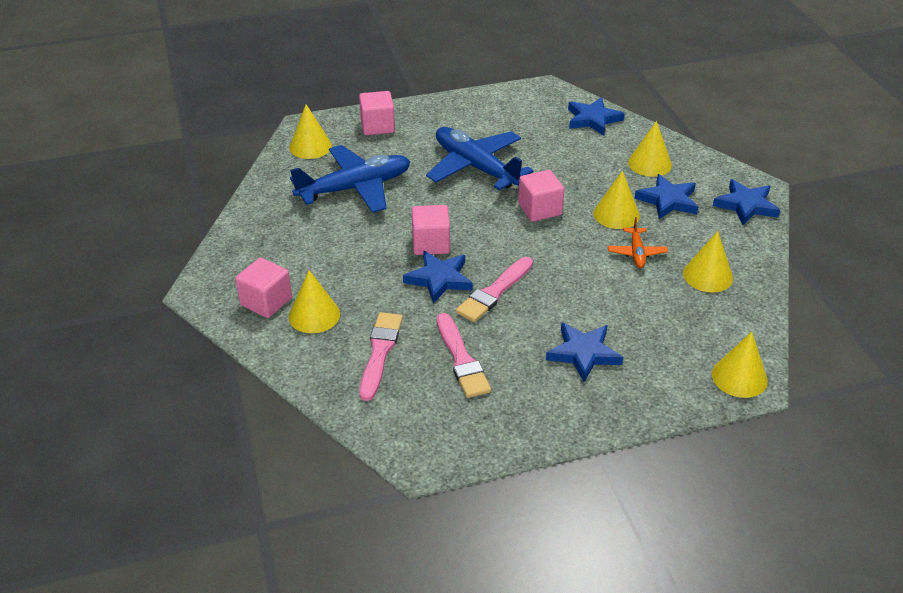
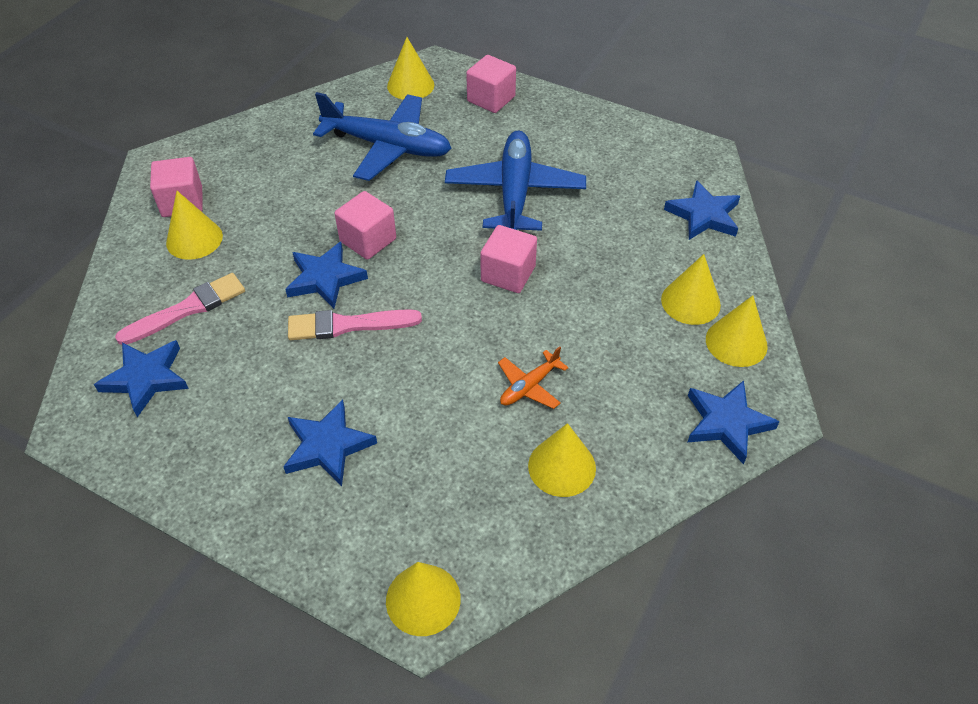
camera: 45 degrees right, 10 degrees up
pink brush [437,313,491,398] -> none
yellow cone [593,171,640,229] -> yellow cone moved to [706,295,768,367]
blue star [634,174,698,219] -> blue star moved to [94,340,189,417]

